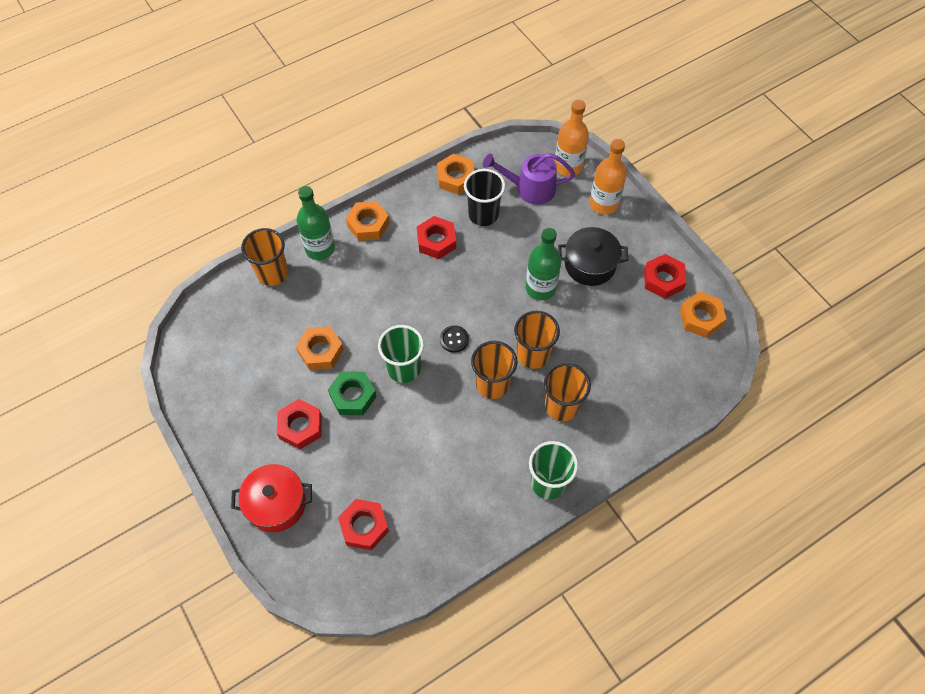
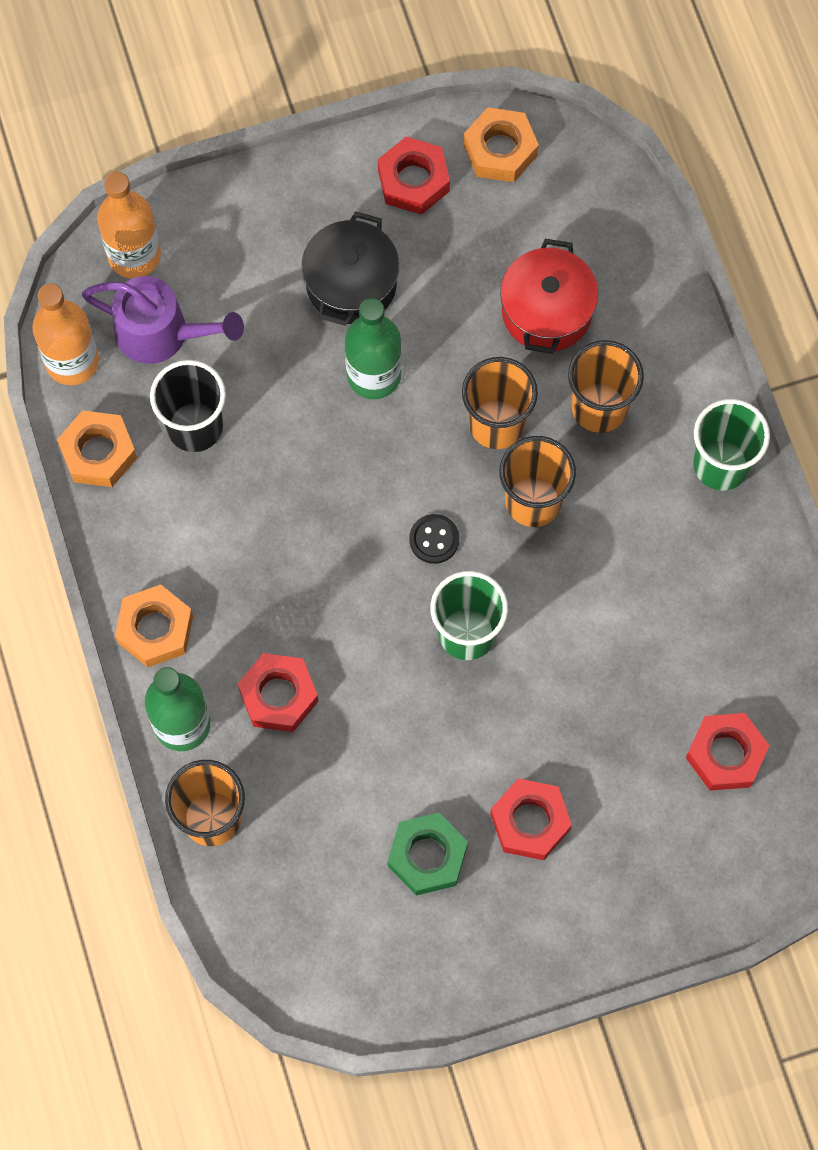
camera: 75 degrees left, 10 degrees up
red pot [231,464,312,532] -> red pot moved to [500,239,599,354]
orange nut [296,326,344,370] -> none
green nut [328,371,376,415] -> green nut moved to [388,813,468,896]
red nut [417,216,456,259] -> red nut moved to [238,653,319,732]
purple watering can [483,153,575,205] -> purple watering can turned 90 degrees counterclockwise [82,276,244,364]
orange bottle [590,139,627,215] -> orange bottle moved to [32,283,99,385]

